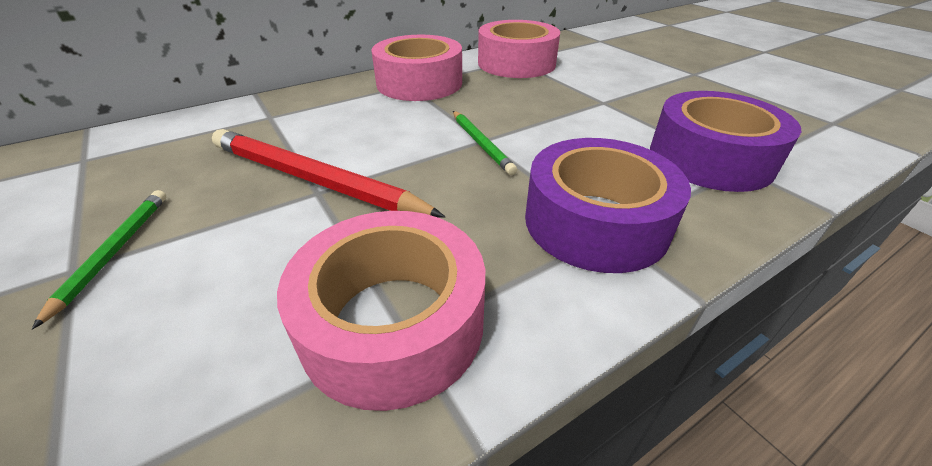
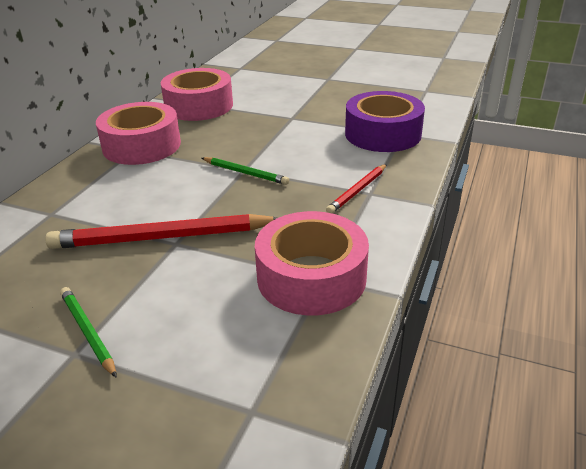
camera: 35 degrees left, 5 degrees down
purple tape [525,138,691,273] -> red pencil [326,164,387,213]

